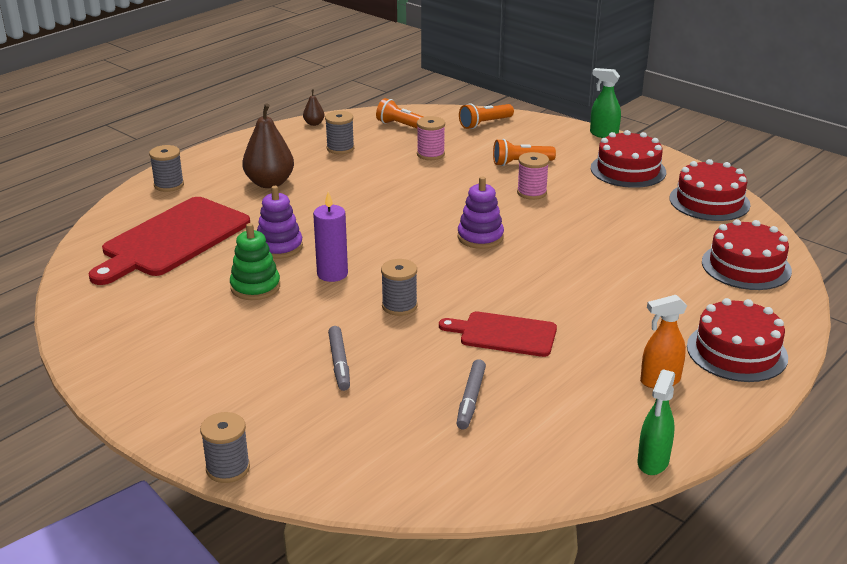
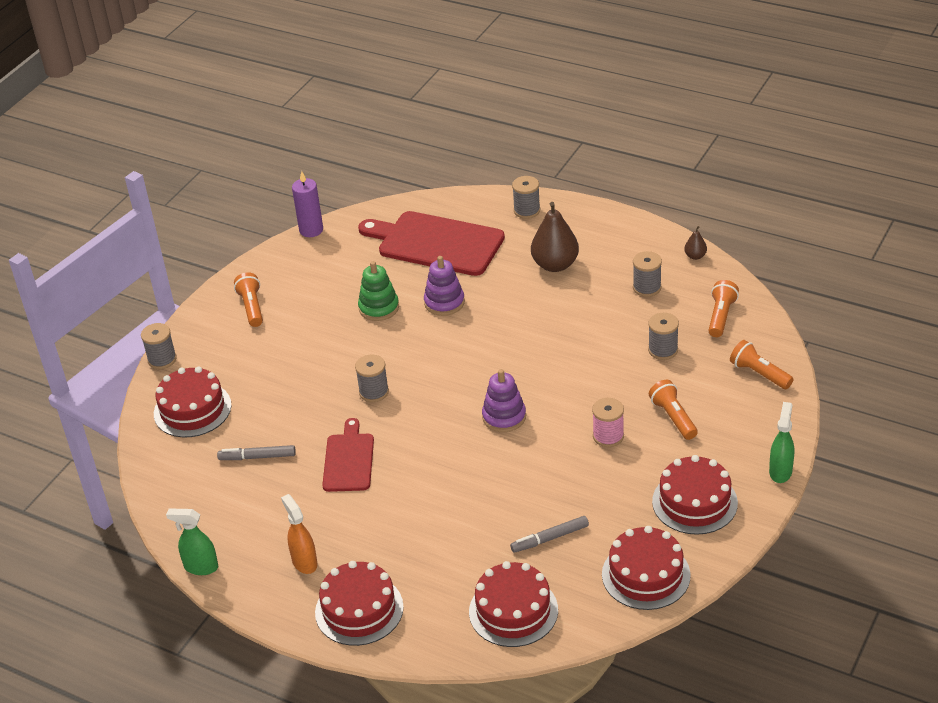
camera: 80 degrees right, 10 degrees up
purple candle [313,192,348,282] -> purple candle moved to [292,171,323,237]
grey marker [328,326,350,391] -> grey marker moved to [510,516,589,553]
pink spool [417,116,445,160] -> grey spool [648,313,679,360]
none -> red cake [154,366,231,437]
none -> orange flashlight [234,272,263,327]

